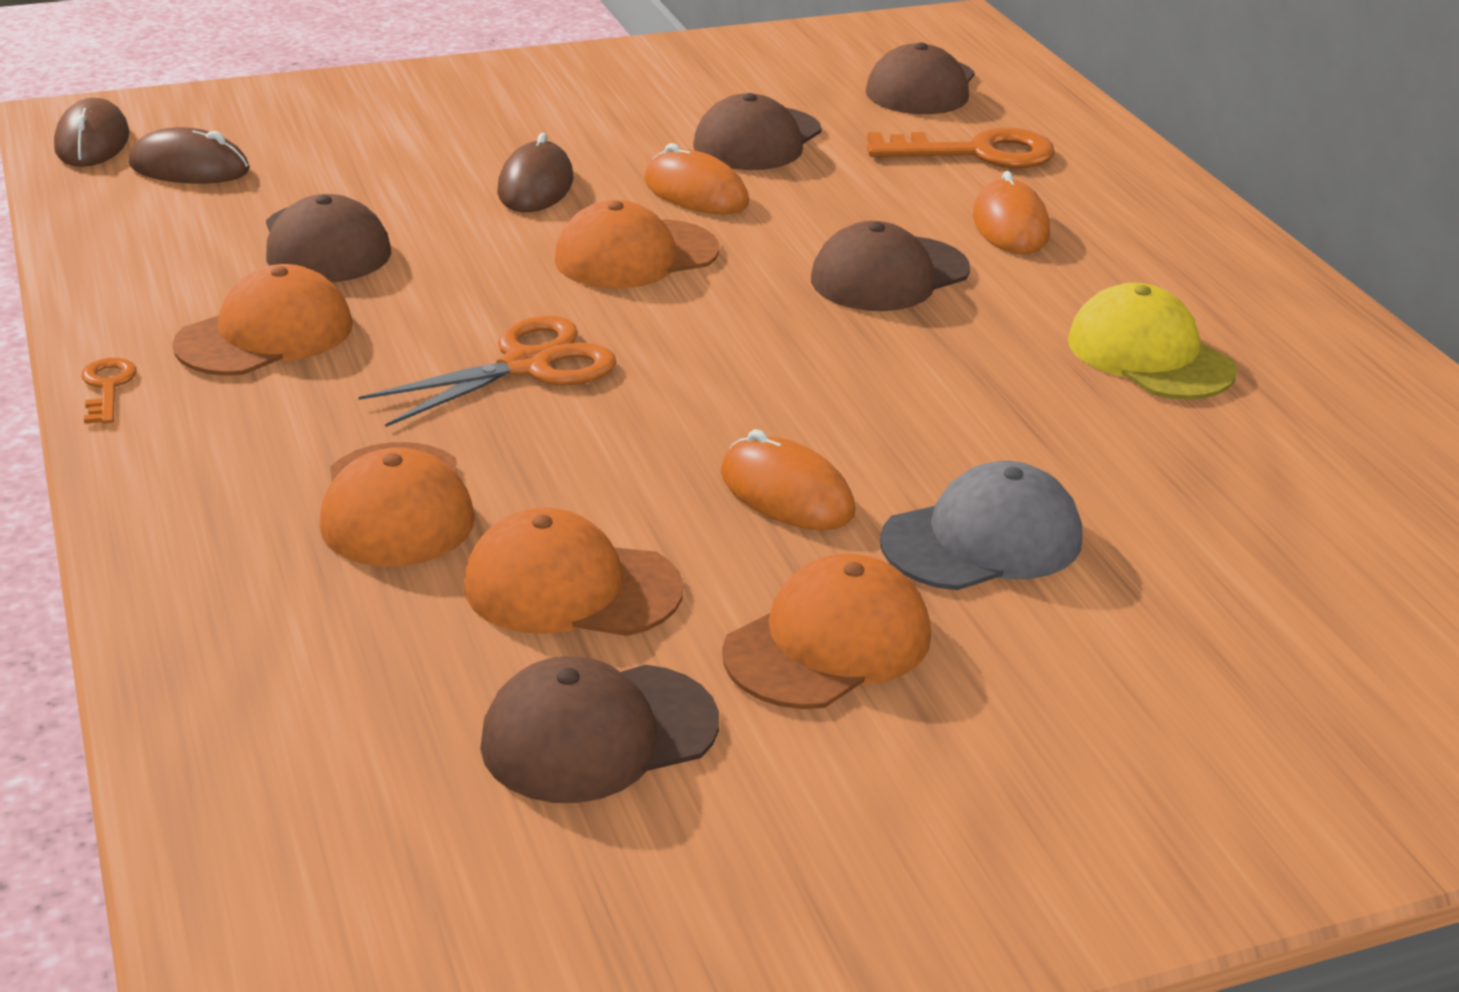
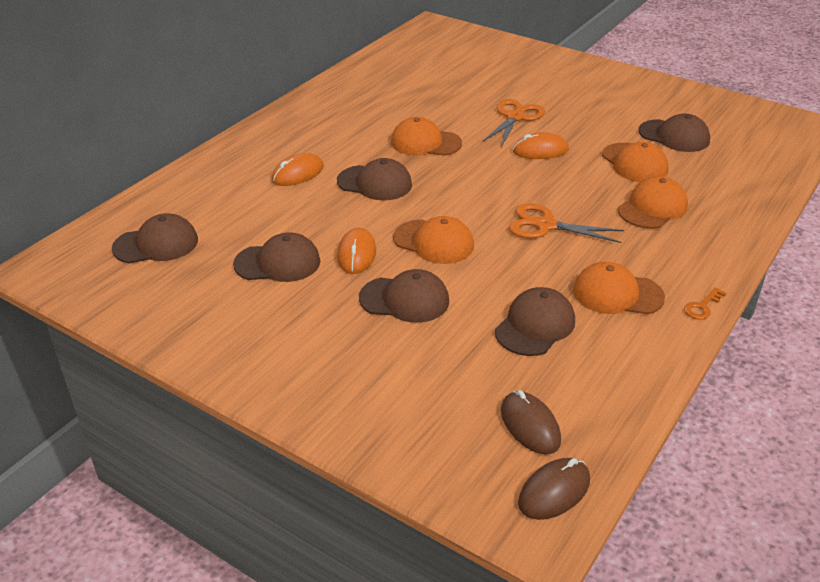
camera: 125 degrees left, 5 degrees up
brown mouse [497,133,573,212] -> brown cap [359,269,449,323]
orange mouse [720,429,855,530] -> orange mouse turned 75 degrees clockwise [513,132,569,159]
orange cap [722,554,931,709] -> orange cap moved to [391,117,462,156]
orange key [867,128,1055,168] -> none
grey cap [880,461,1082,590] -> orange scissors [482,99,545,147]
yellow cap [1068,283,1237,400] -> none

